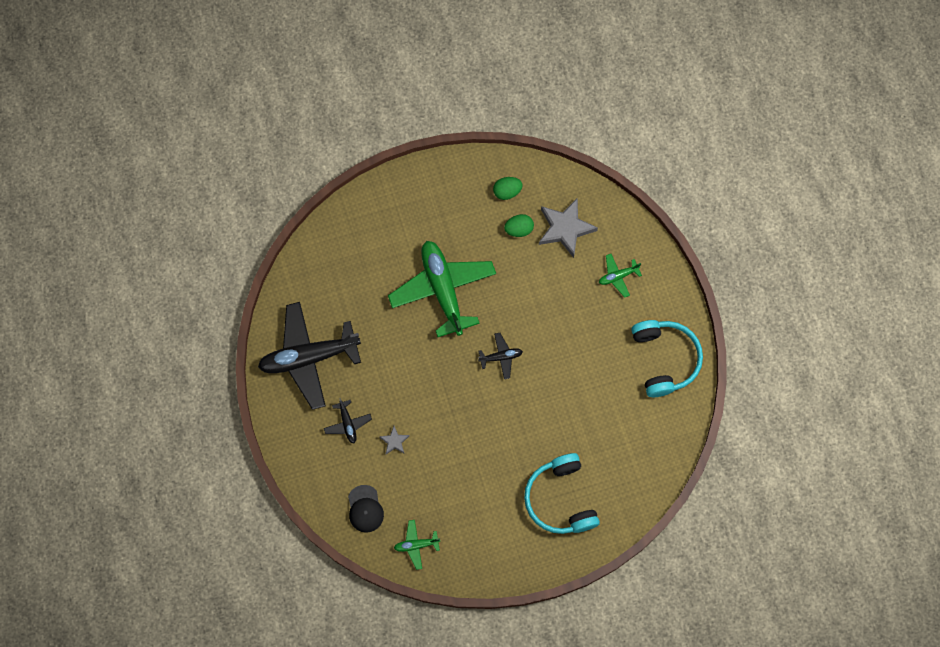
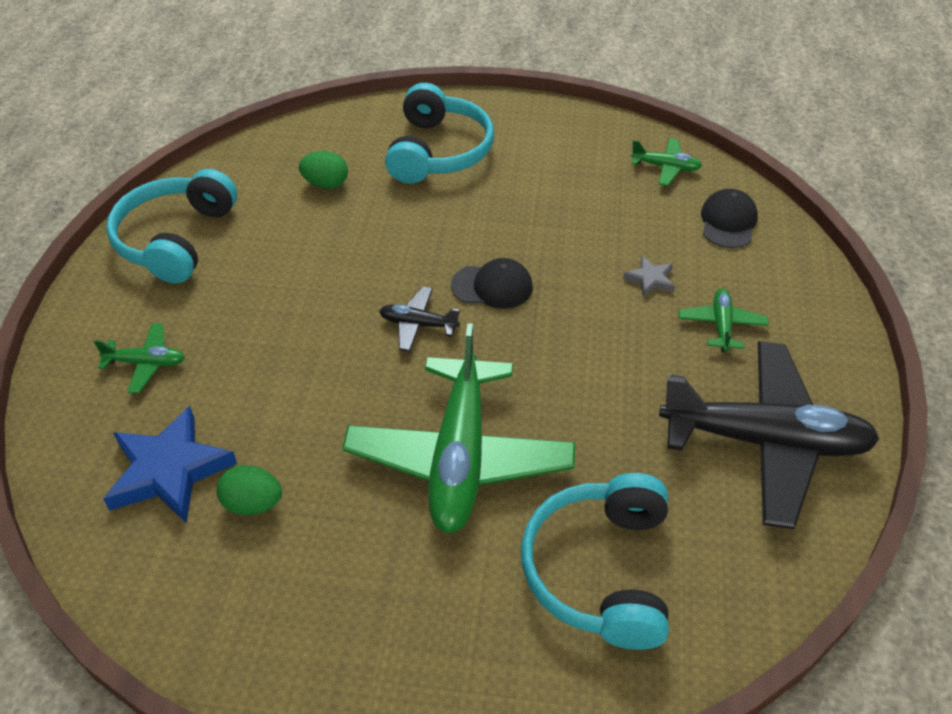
camera: 155 degrees left, 25 degrees down
black plane [324,398,372,444] -> green plane [679,288,769,352]
green egg [493,177,523,200] -> green egg moved to [299,151,348,189]
grey star [539,198,598,258] -> blue star [103,406,237,523]
none -> black cap [451,258,533,309]
none -> turquoise headphones [521,473,669,650]

